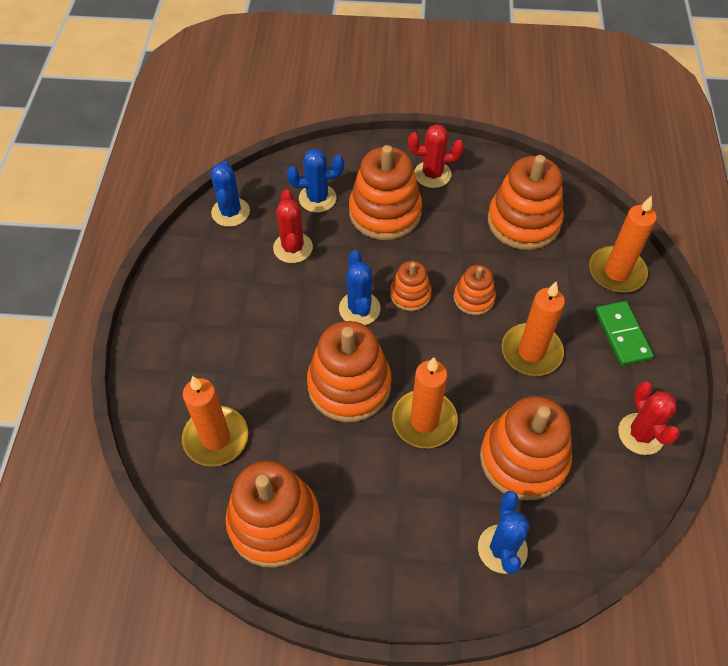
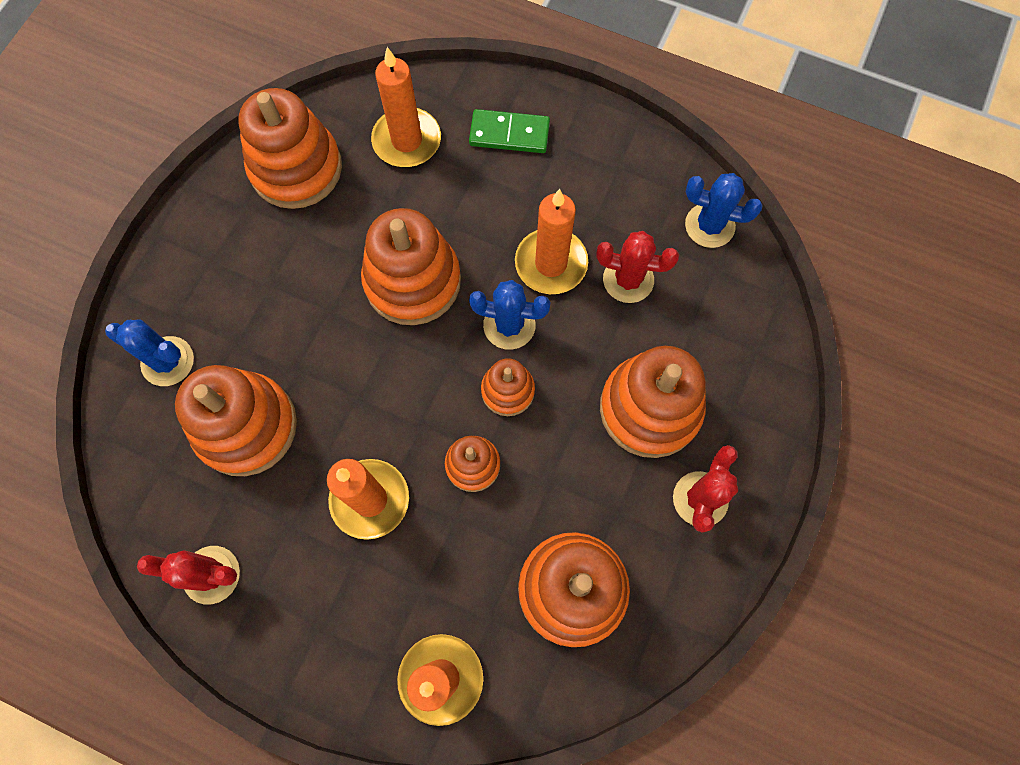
camera: 110 degrees right, 15 degrees up
blue cactus [287,149,344,212] -> none
orange candle [392,357,458,448] -> orange candle moved to [515,189,588,294]
green domino [595,301,654,366] -> green domino moved to [469,109,550,153]

